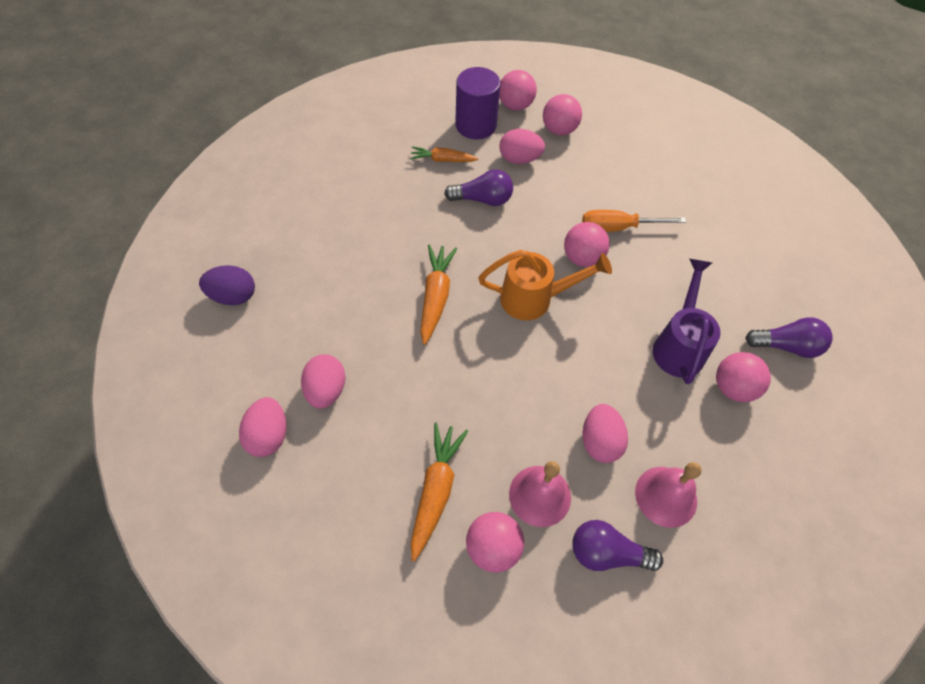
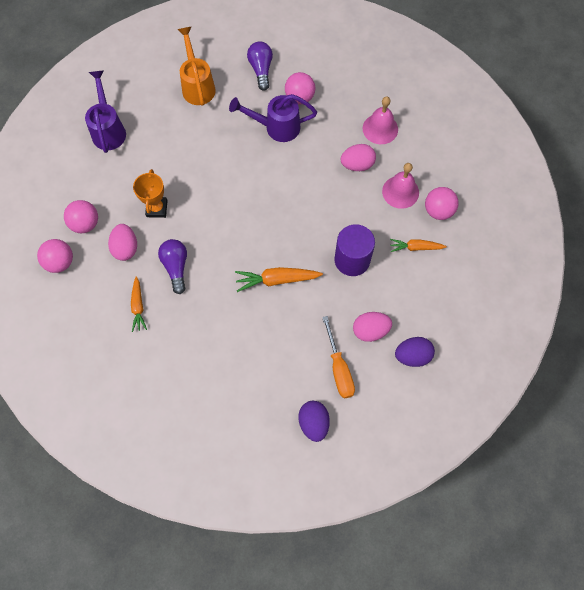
camera: 100 degrees left, 10 degrees up
pink egg [239,397,286,457] -> purple egg [395,337,435,367]
orange carrot [411,423,468,561] -> orange carrot [390,239,447,252], size x0.66
purple cylinder [455,67,501,139] -> purple cylinder moved to [334,224,375,276]
orange watering can [478,250,612,320] -> orange watering can moved to [177,27,216,106]
pink ball [564,222,610,267] -> none
purple light bulb [572,520,663,571] -> none
orange screwdriver [582,210,687,232] -> orange screwdriver moved to [322,316,355,398]
none -> purple watering can [85,70,126,153]
none -> orange trophy [133,169,168,218]

